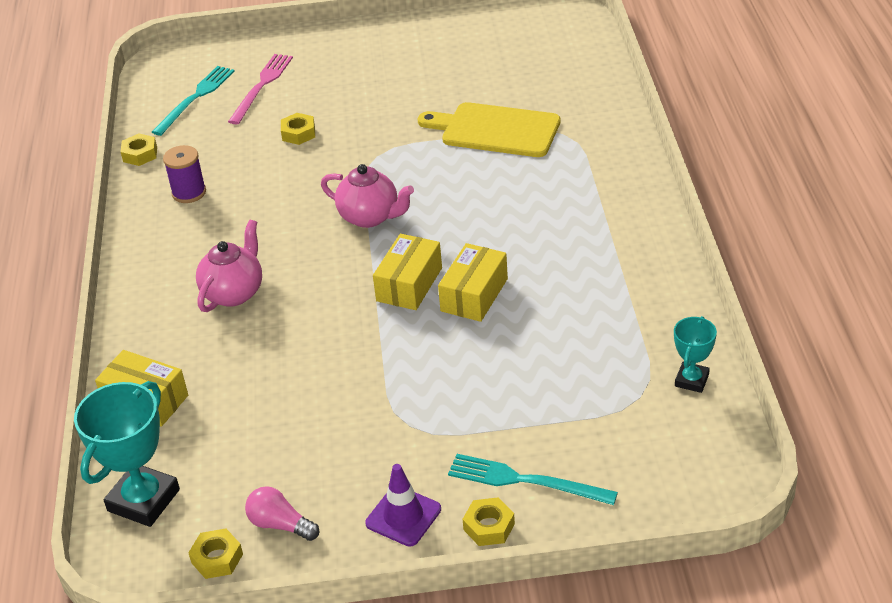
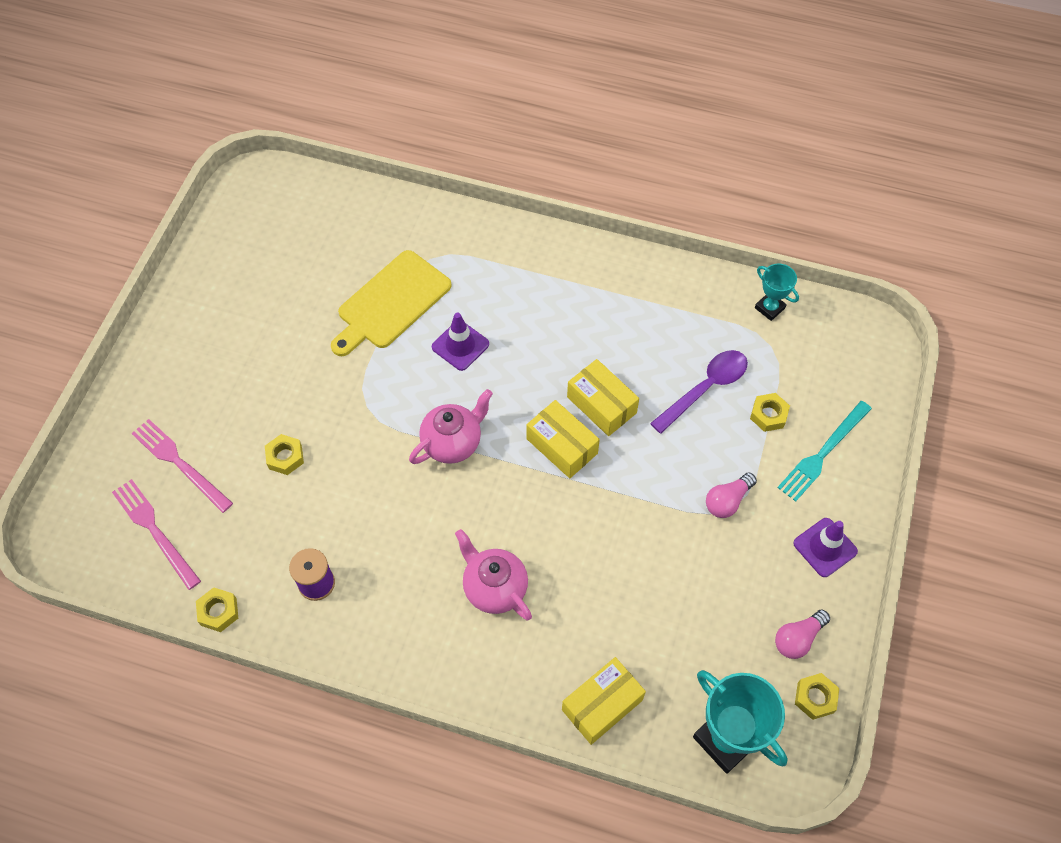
camera: 70 degrees left, 20 degrees up
turquoise fork [152,66,234,136] -> pink fork [112,479,201,590]
yellow nut [463,497,515,546] -> yellow nut moved to [750,393,790,432]
none -> purple traffic cone [432,313,489,371]
none -> purple spoon [650,350,748,434]
none -> pink light bulb [706,472,757,518]

